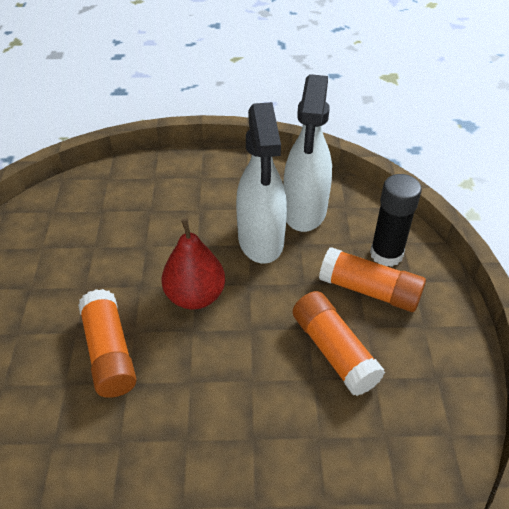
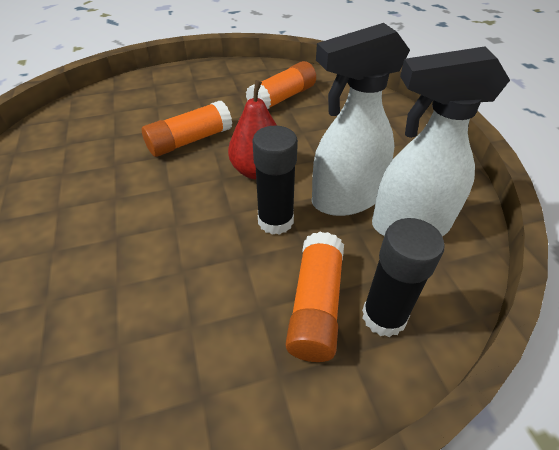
camera: 75 degrees right, 0 degrees up
orange glue stick [293,291,385,396] -> orange glue stick moved to [246,61,316,109]
none -> black glue stick [252,126,298,235]

